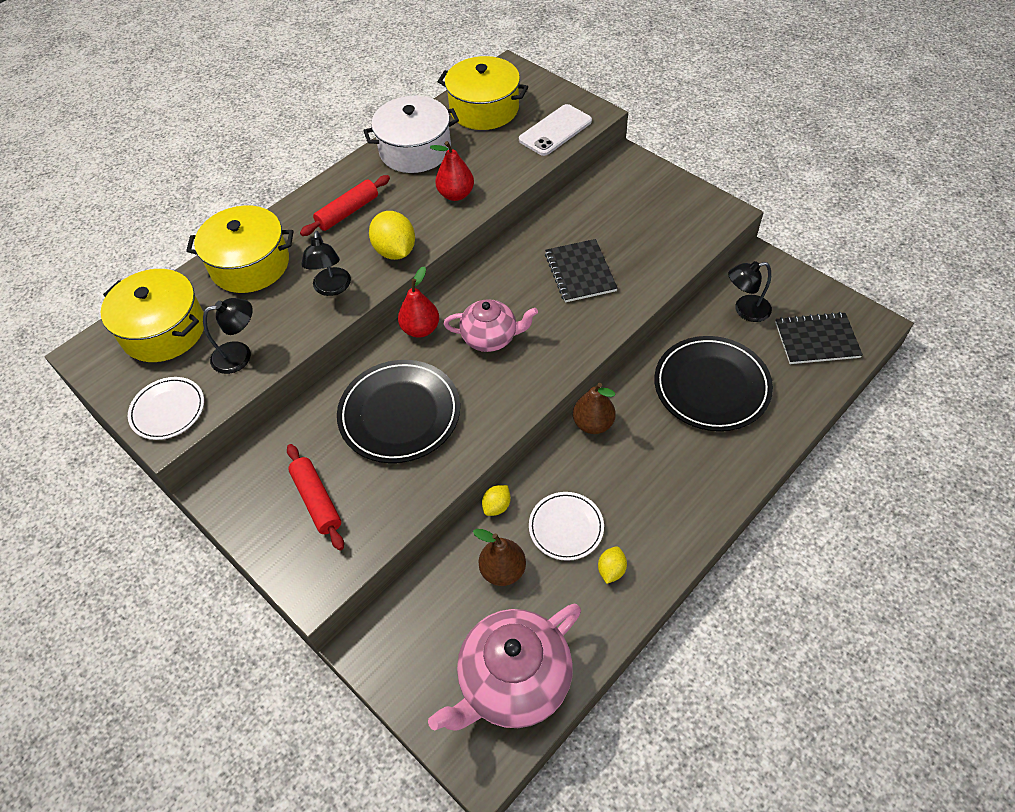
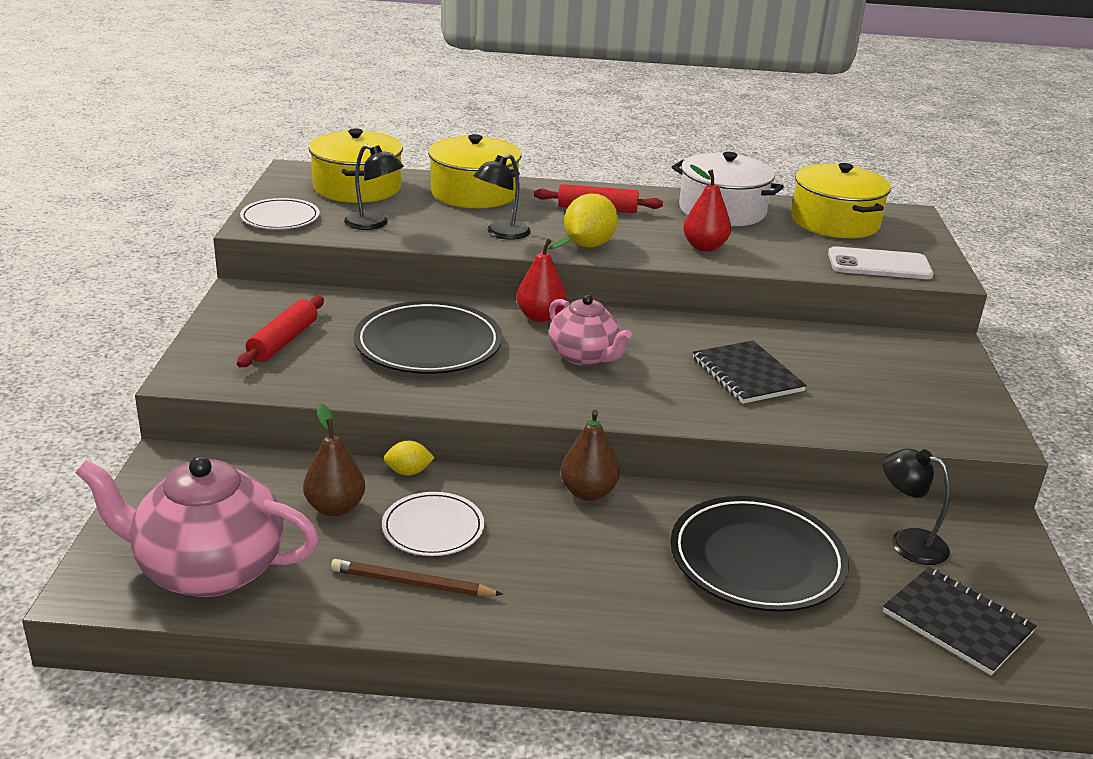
camera: 45 degrees right, 25 degrees down
black notebook [545,239,618,303] -> black notebook turned 60 degrees counterclockwise [693,341,807,404]
yellow lemon [598,546,627,584] -> brown pencil [331,559,503,596]

